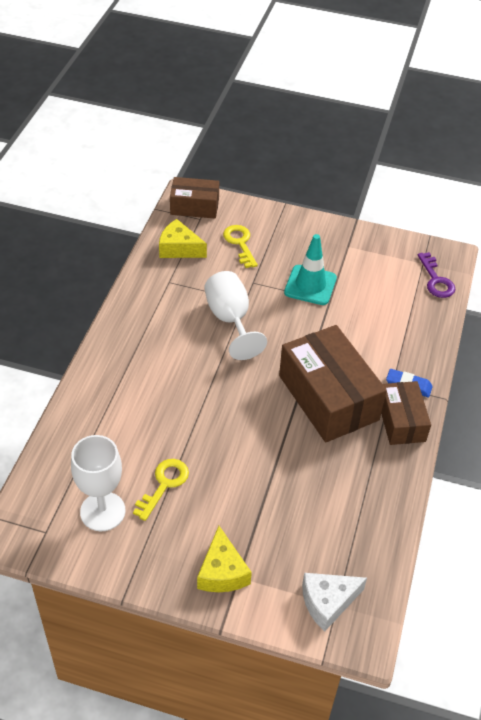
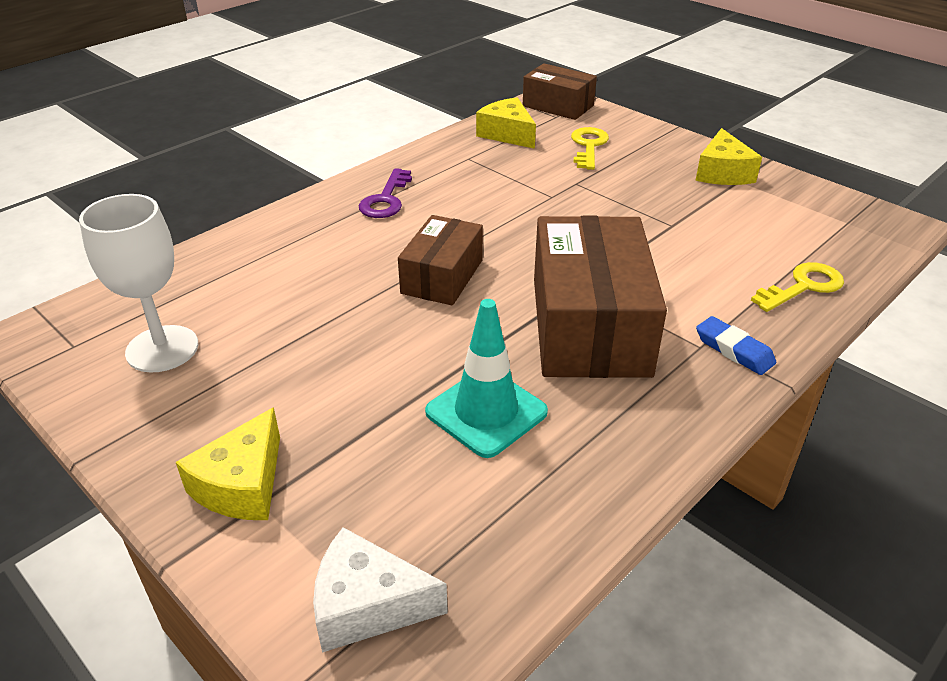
camera: 30 degrees right, 10 degrees down
yellow key [133,459,189,521] -> yellow key moved to [751,262,844,312]
white goblet [204,271,267,360] -> none
turquoise traffic cone [284,234,337,305] -> turquoise traffic cone moved to [425,299,548,458]
brown box [381,381,431,445] -> brown box moved to [398,215,483,305]
purple key [418,252,456,298] -> purple key moved to [359,168,412,218]
none -> yellow cheese [695,128,762,185]

